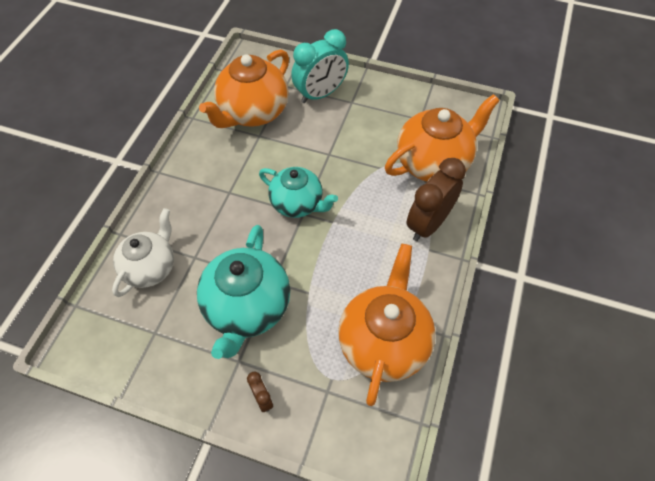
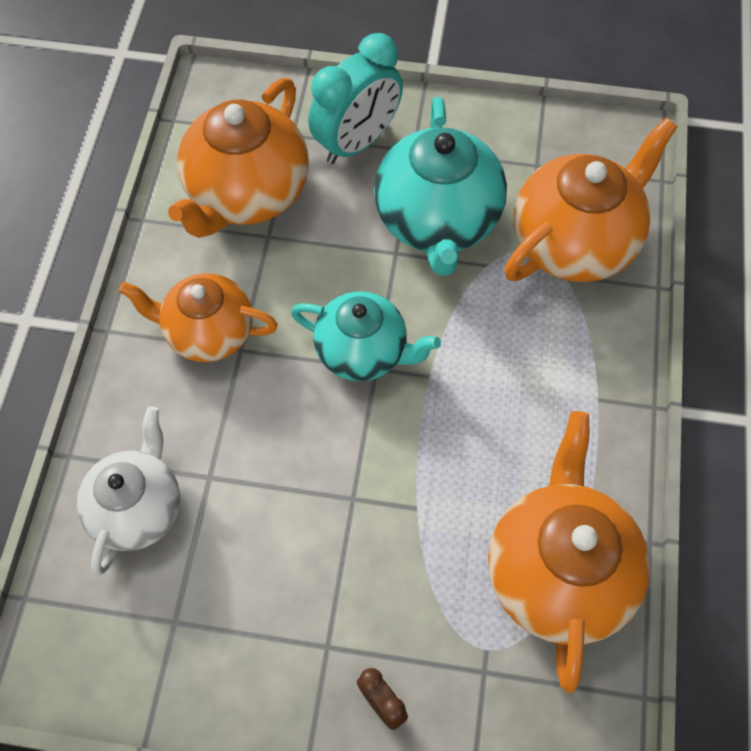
camera: 10 degrees left, 5 degrees up
turquoise teapot [197,225,290,359] -> turquoise teapot moved to [374,97,507,276]
brown clock [407,158,466,241] -> none
none -> orange teapot [119,273,278,362]

